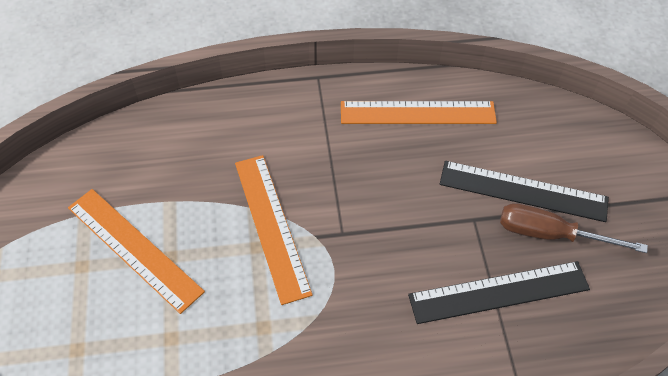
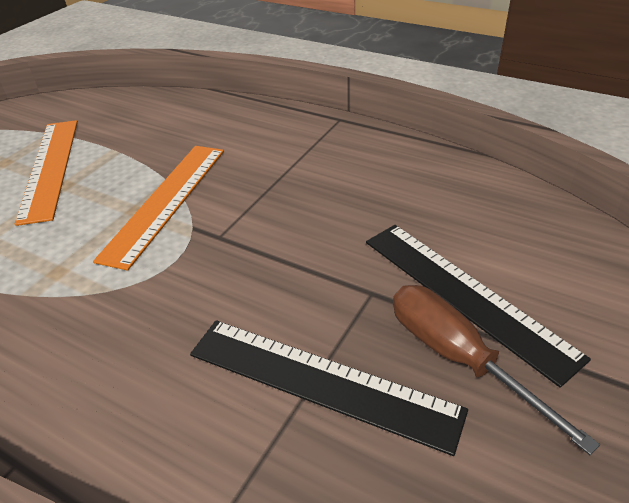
camera: 40 degrees right, 15 degrees down
orange ruler [341,101,497,124] -> none

